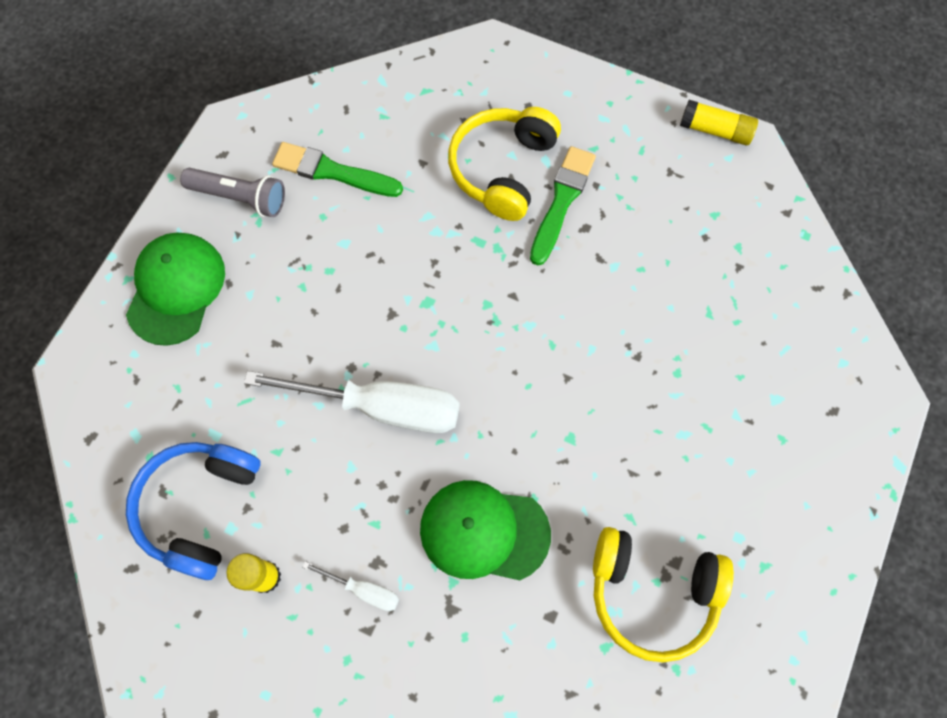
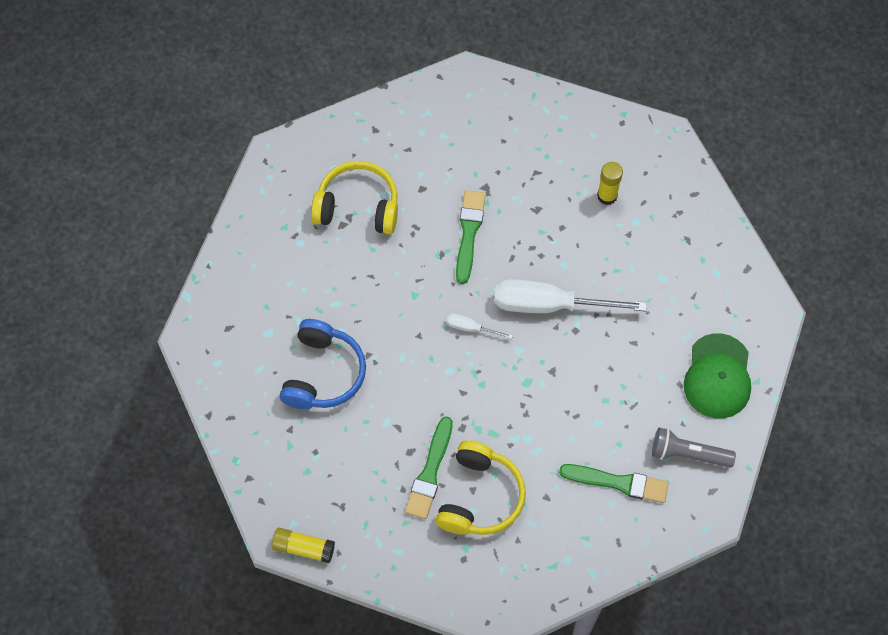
camera: 175 degrees right, 5 degrees down
blue headphones [126,442,260,580] -> blue headphones moved to [280,319,366,409]
white screwdriver [303,561,399,611] -> white screwdriver moved to [446,313,513,339]
green cap [420,480,551,580] -> green brush [456,190,486,284]

